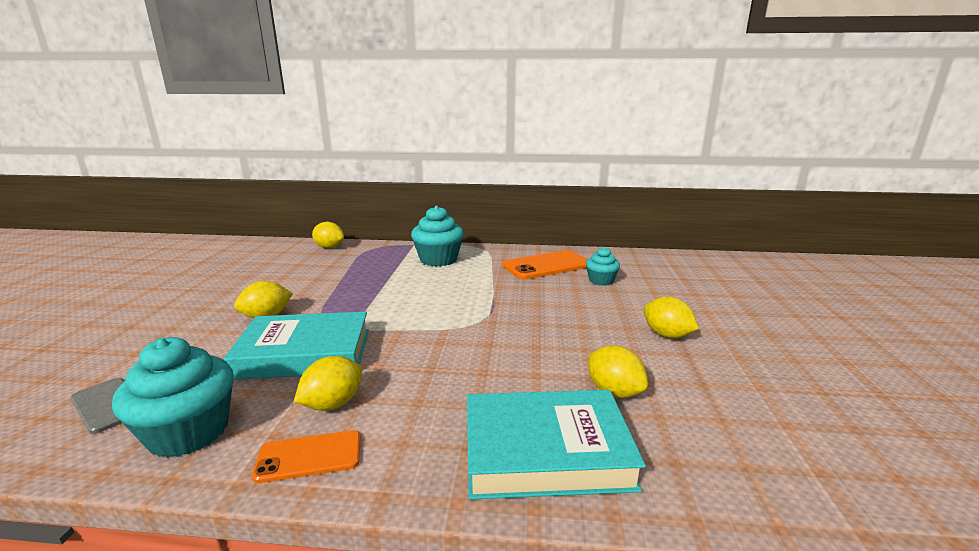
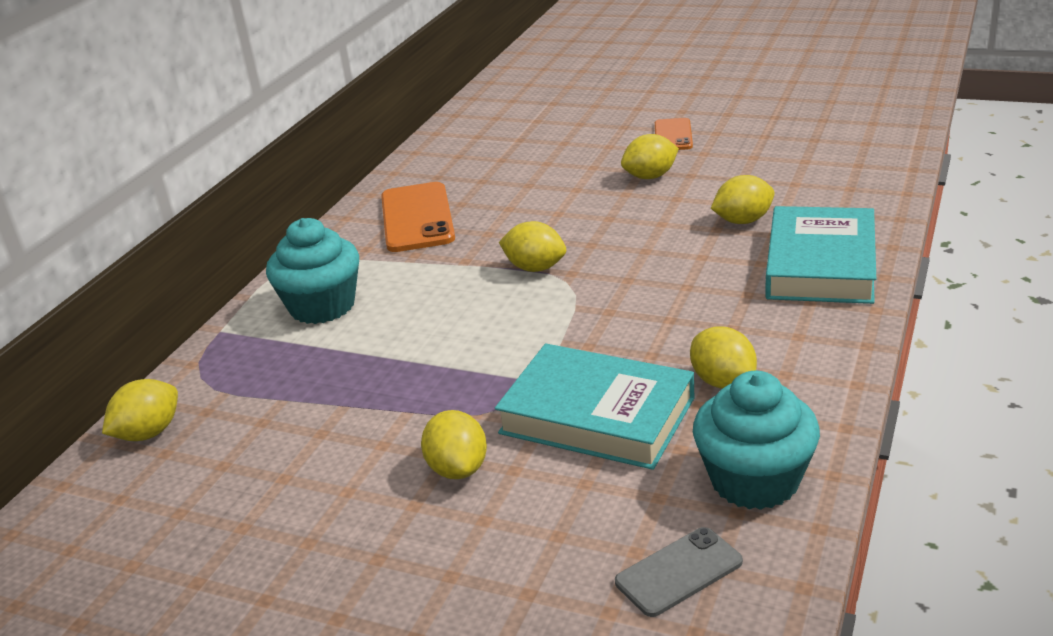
camera: 70 degrees left, 10 degrees up
turquoise book [224,312,369,380] -> turquoise book turned 75 degrees counterclockwise [495,344,695,470]
orange phone [252,430,360,483] -> orange phone moved to [655,118,693,150]
turquoise cupcake [586,247,620,286] -> none
none -> yellow lemon [499,221,566,272]

